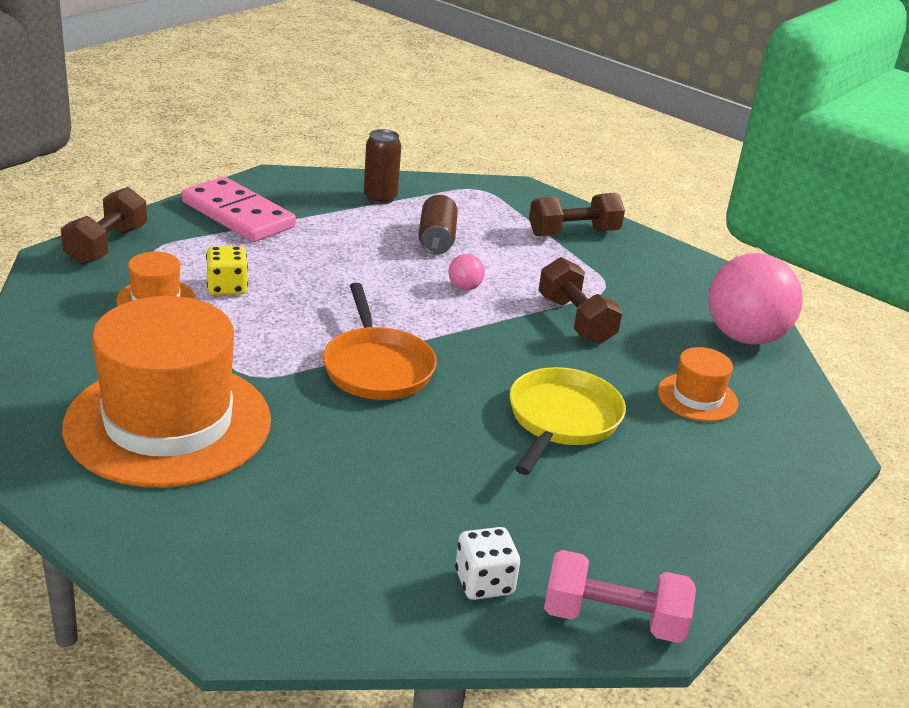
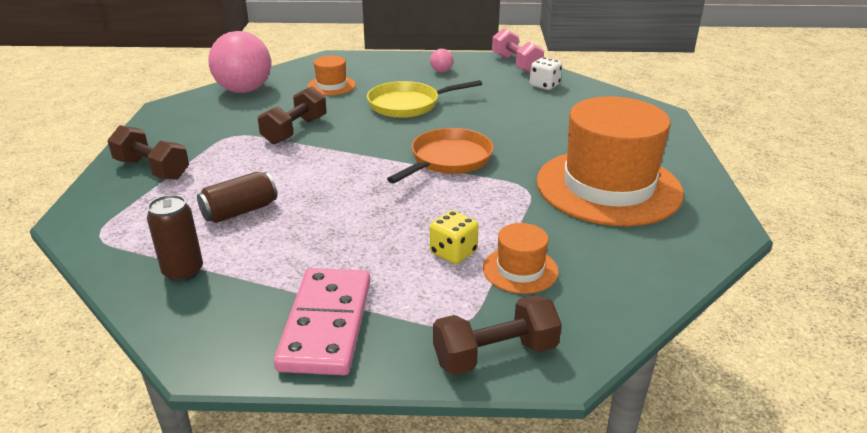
camera: 125 degrees left, 0 degrees up
pink ball [448,254,485,290] -> pink ball moved to [430,49,453,72]

